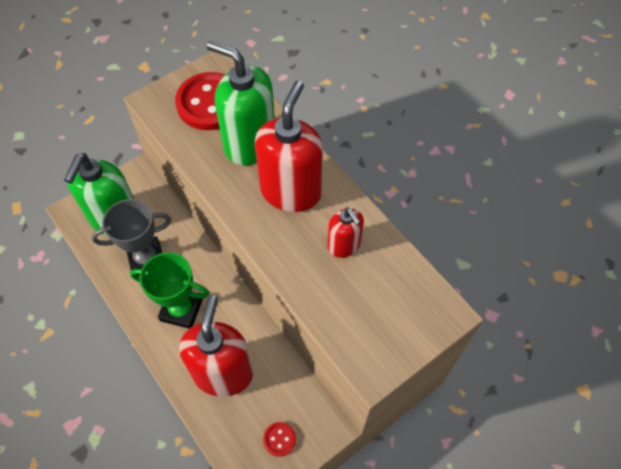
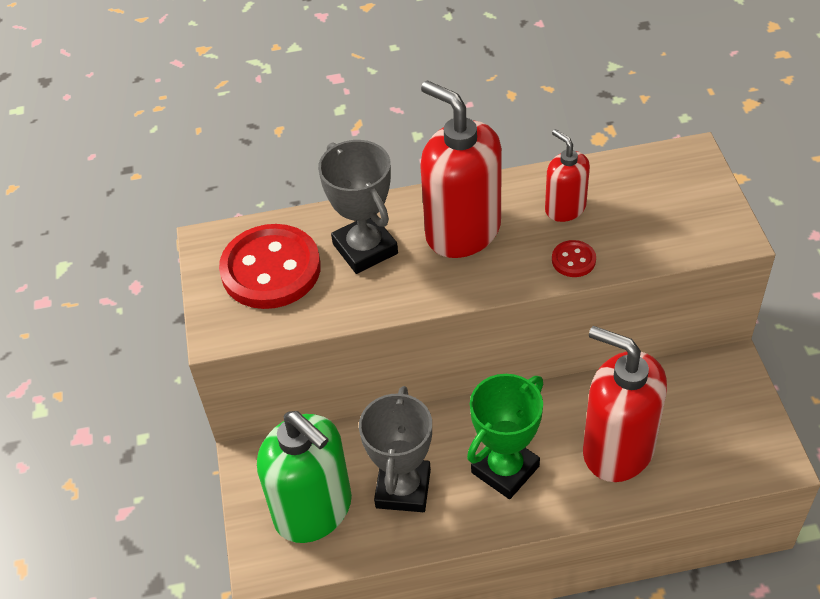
camera: 60 degrees left, 10 degrees down
green soap dispenser [207,40,275,165] -> grey trophy [318,140,398,274]
red button [263,422,296,457] -> red button moved to [552,240,596,277]
red soap dispenser [328,207,364,258] -> red soap dispenser turned 120 degrees counterclockwise [545,129,590,222]

